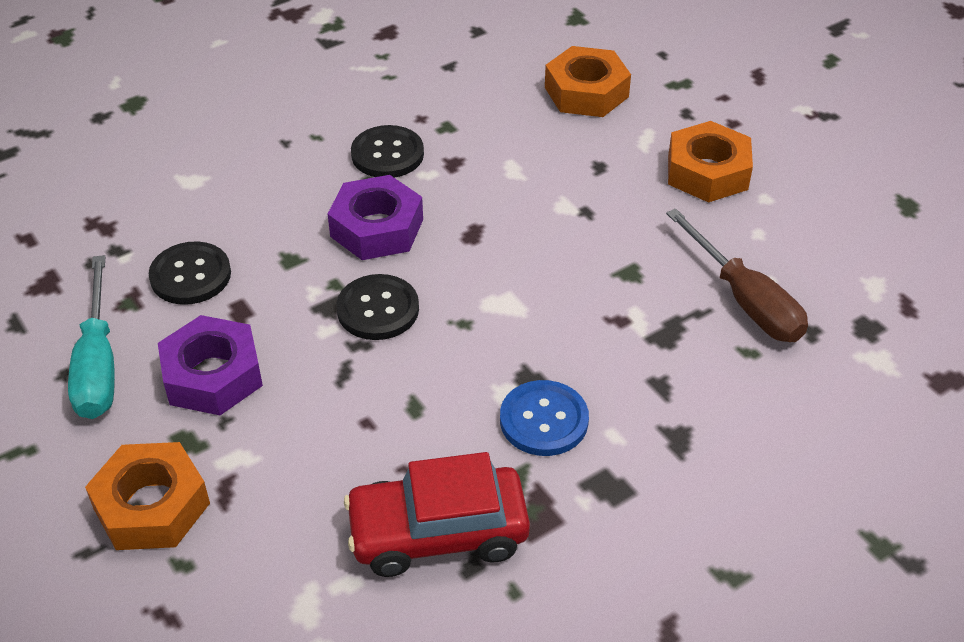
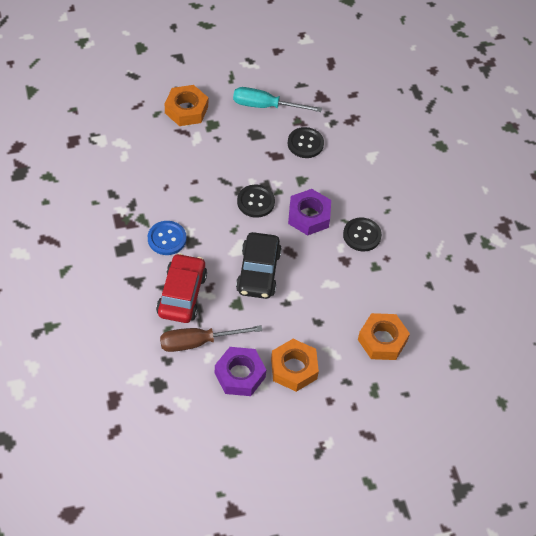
camera: 105 degrees right, 10 degrees up
purple nut [158,315,263,415] -> purple nut moved to [215,347,266,396]
red car [344,452,530,577] -> red car moved to [156,253,207,323]
none -> black car [236,232,282,299]

